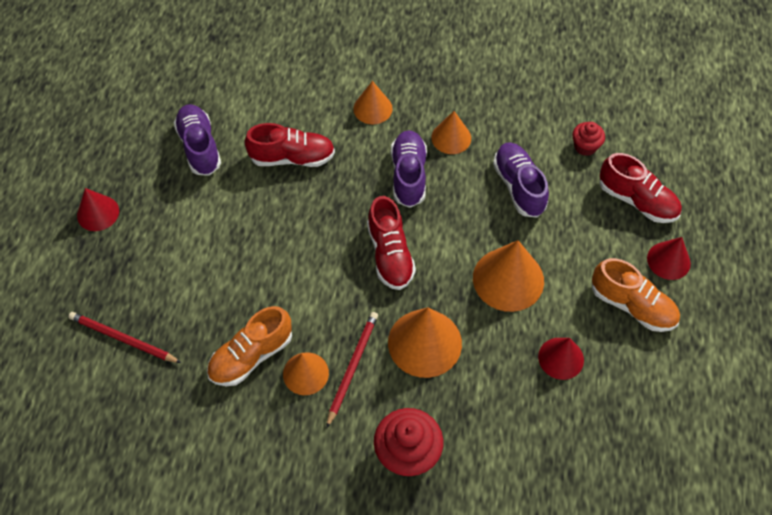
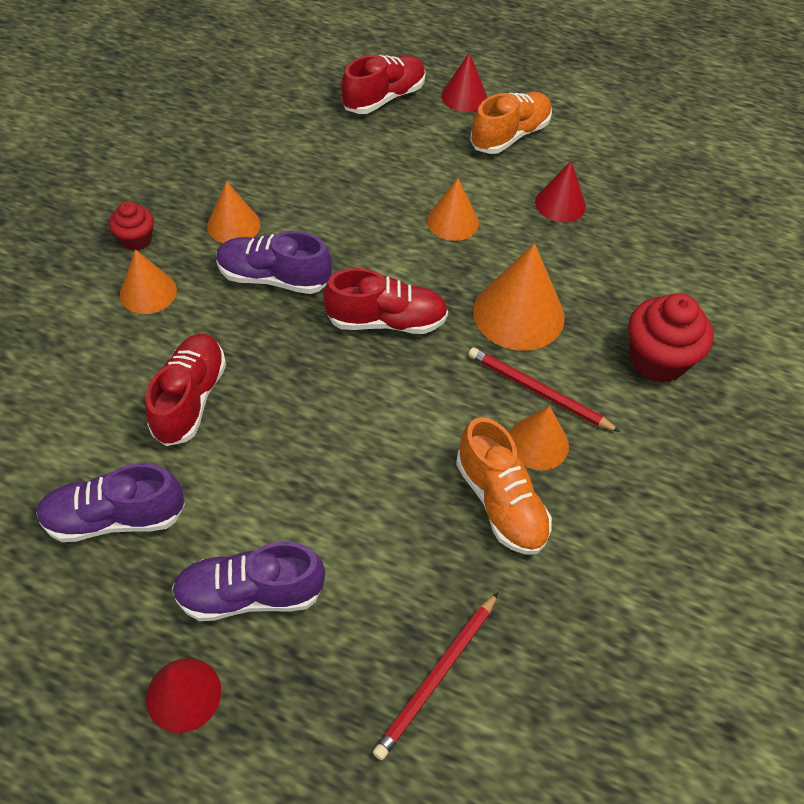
camera: 80 degrees left, 5 degrees down
orange cone [473,240,544,312] -> orange cone [427,179,479,241], size x0.61
purple shoe [493,142,549,218] -> purple shoe moved to [172,542,325,621]
red cupcake [572,122,605,156] -> red cupcake moved to [109,201,154,251]

